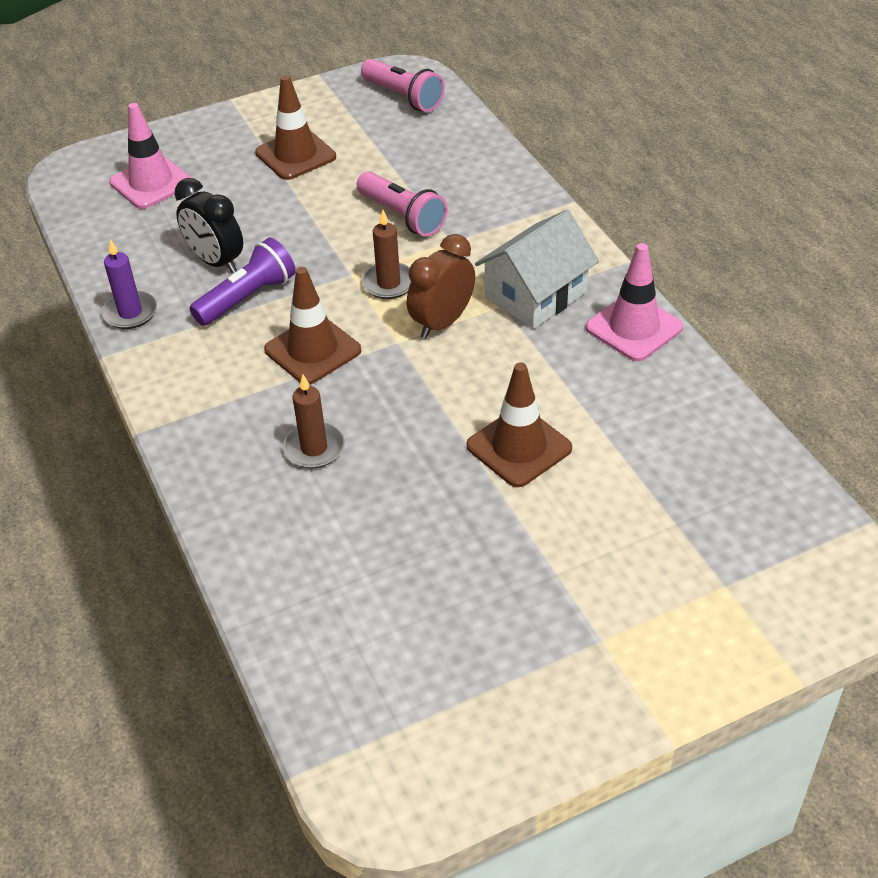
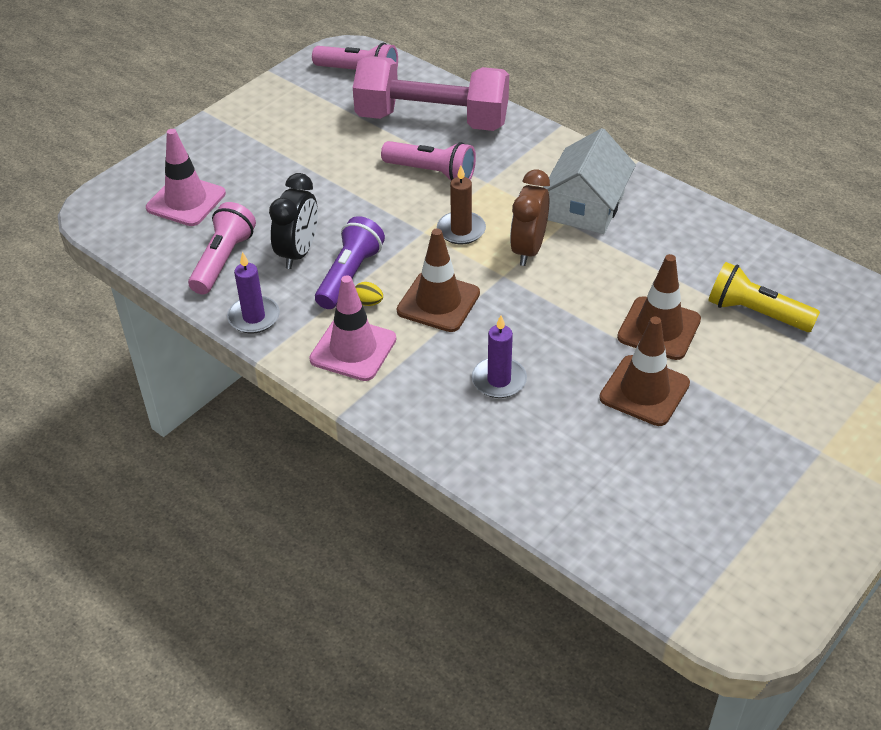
camera: 25 degrees left, 0 degrees up
black clock [175,178,243,273] -> black clock turned 90 degrees counterclockwise [269,173,318,269]
brown traffic cone [255,75,336,180] -> brown traffic cone moved to [599,317,690,426]
brown candle [283,375,345,469] -> purple candle [472,315,527,398]
pink traffic cone [585,243,683,361] -> pink traffic cone moved to [309,275,396,381]
none -> pink flashlight [188,202,256,294]
none -> pink dumbbell [353,56,509,131]
none -> yellow egg [355,282,383,306]
none -> yellow flashlight [708,262,820,332]

